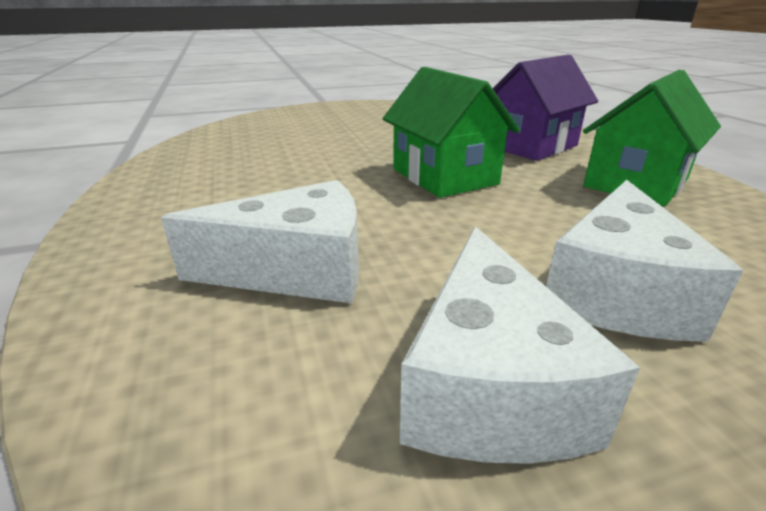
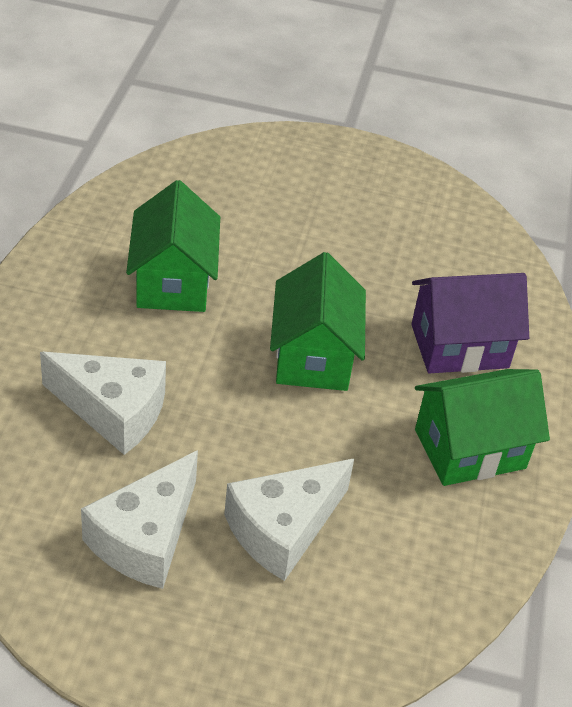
camera: 25 degrees right, 15 degrees up
none -> green house [126,180,220,312]

